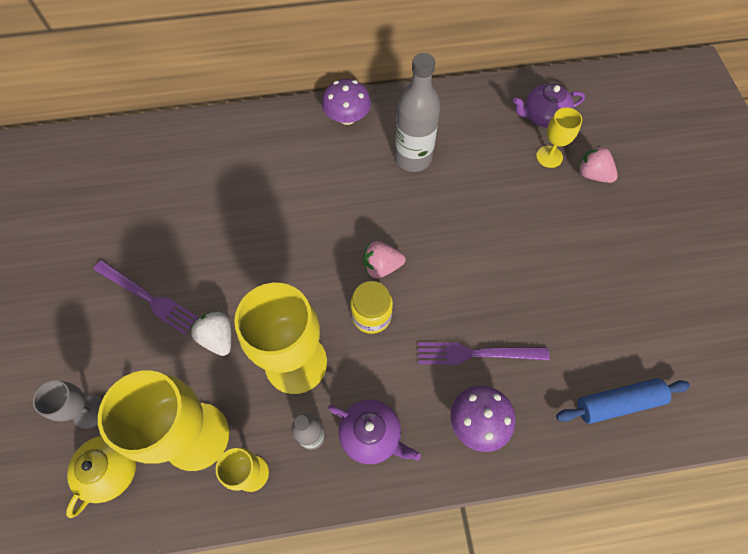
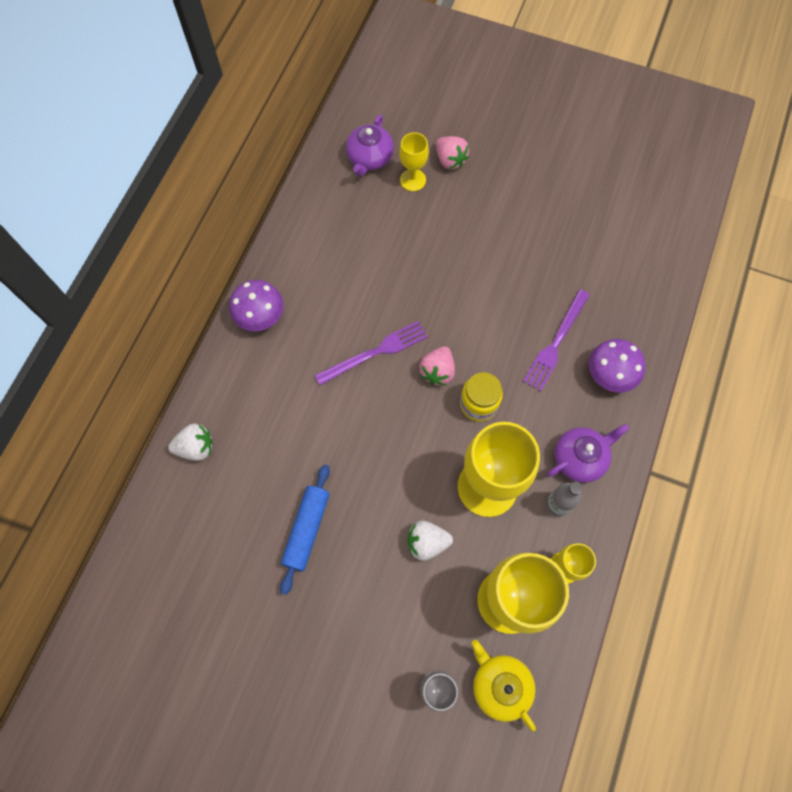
camera: 60 degrees left, 5 degrees up
purple fork [93,260,199,335] -> purple fork moved to [315,321,428,385]
grey bottle [395,53,441,172] -> none
blue rolling pin [556,378,690,424] -> blue rolling pin moved to [280,464,330,595]
pink strawberry [578,146,618,183] -> pink strawberry turned 105 degrees counterclockwise [436,136,469,170]
none -> white strawberry [168,423,213,461]

